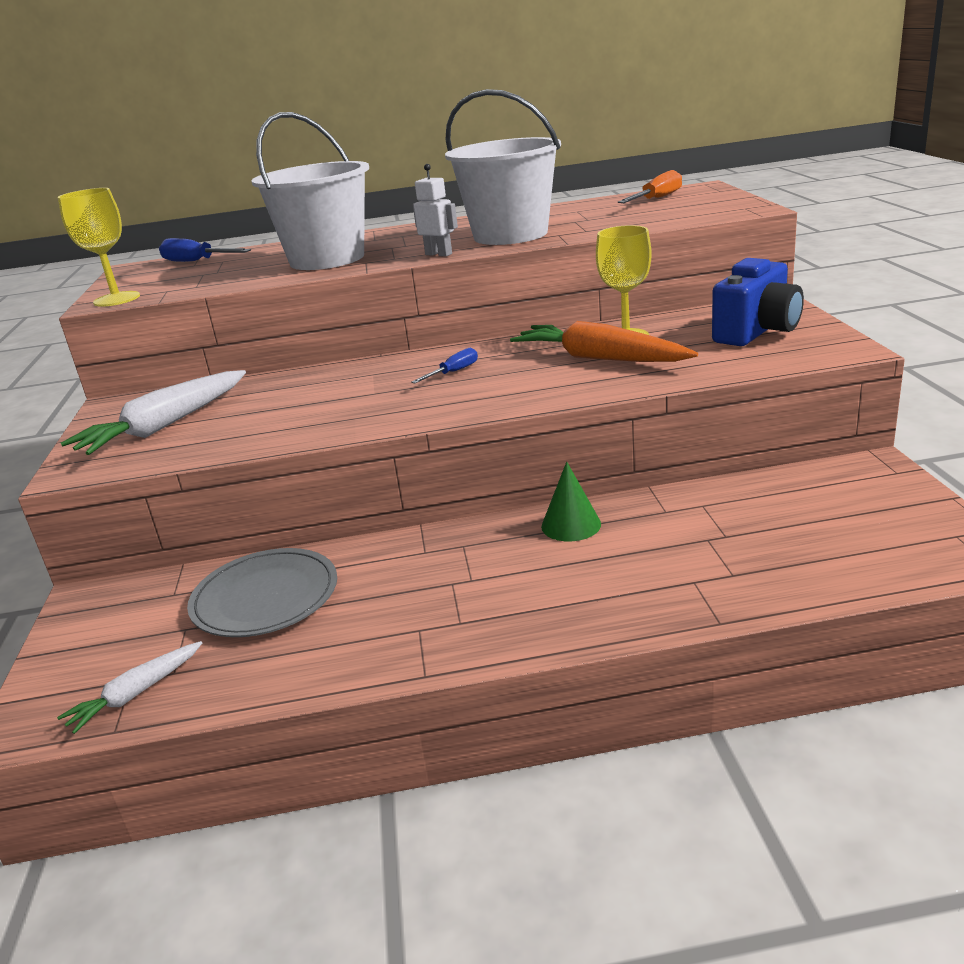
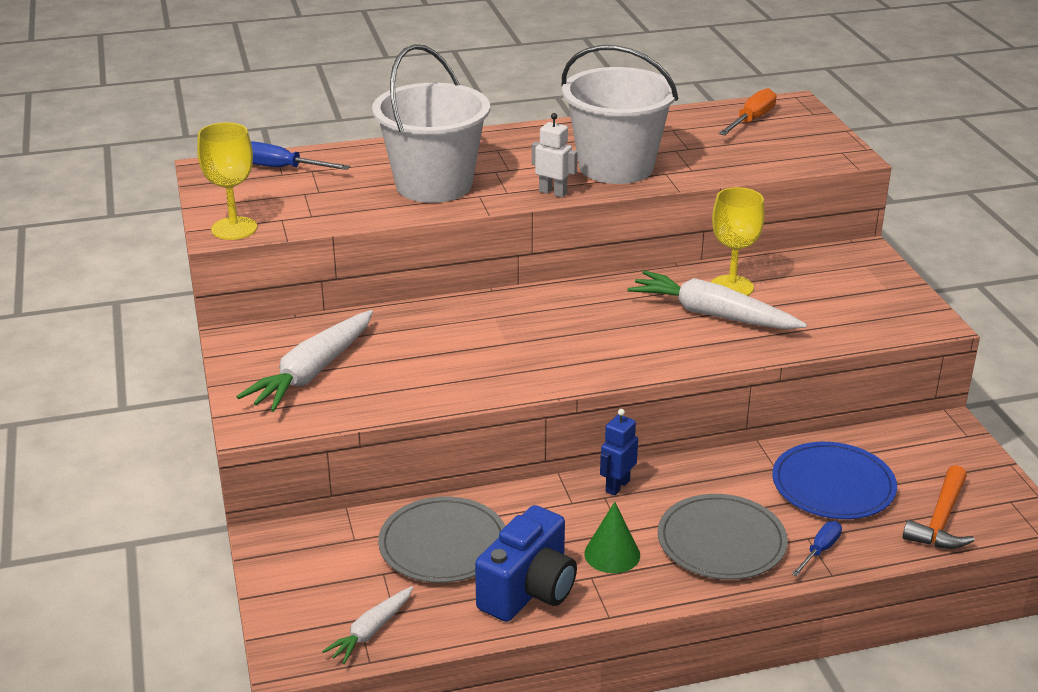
camera: 10 degrees left, 5 degrees up
blue screwdriver [411,348,478,383] -> blue screwdriver moved to [792,521,842,576]
orange carrot [510,321,698,362] -> white carrot [628,271,807,329]
green cone [541,462,601,541] -> green cone moved to [584,502,640,573]
blue camera [712,258,804,346] -> blue camera moved to [475,505,577,622]
none -> blue robot [600,409,638,496]
none -> grey plate [658,494,788,580]
none -> blue plate [772,442,897,519]
none -> orange hammer [903,465,975,549]

